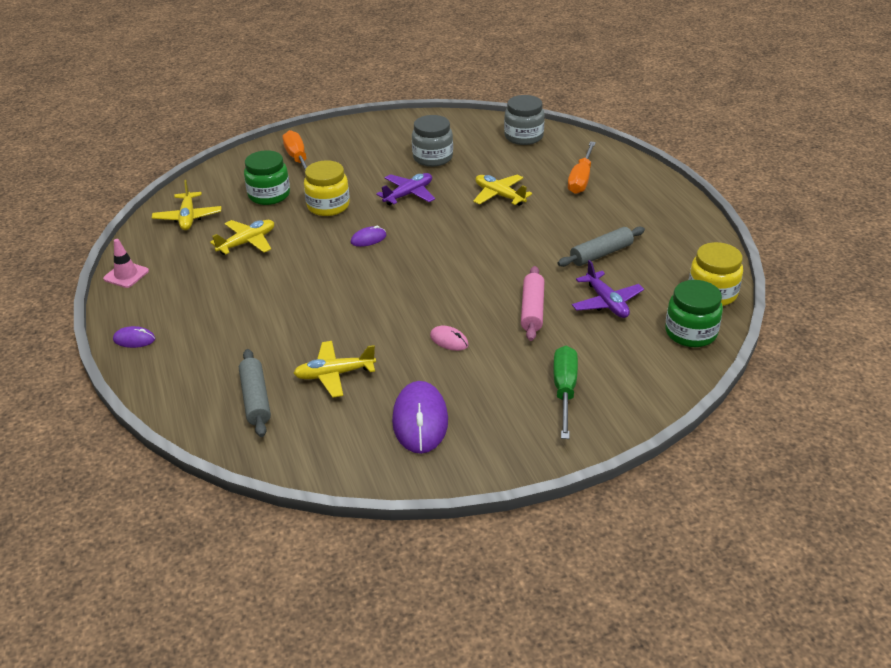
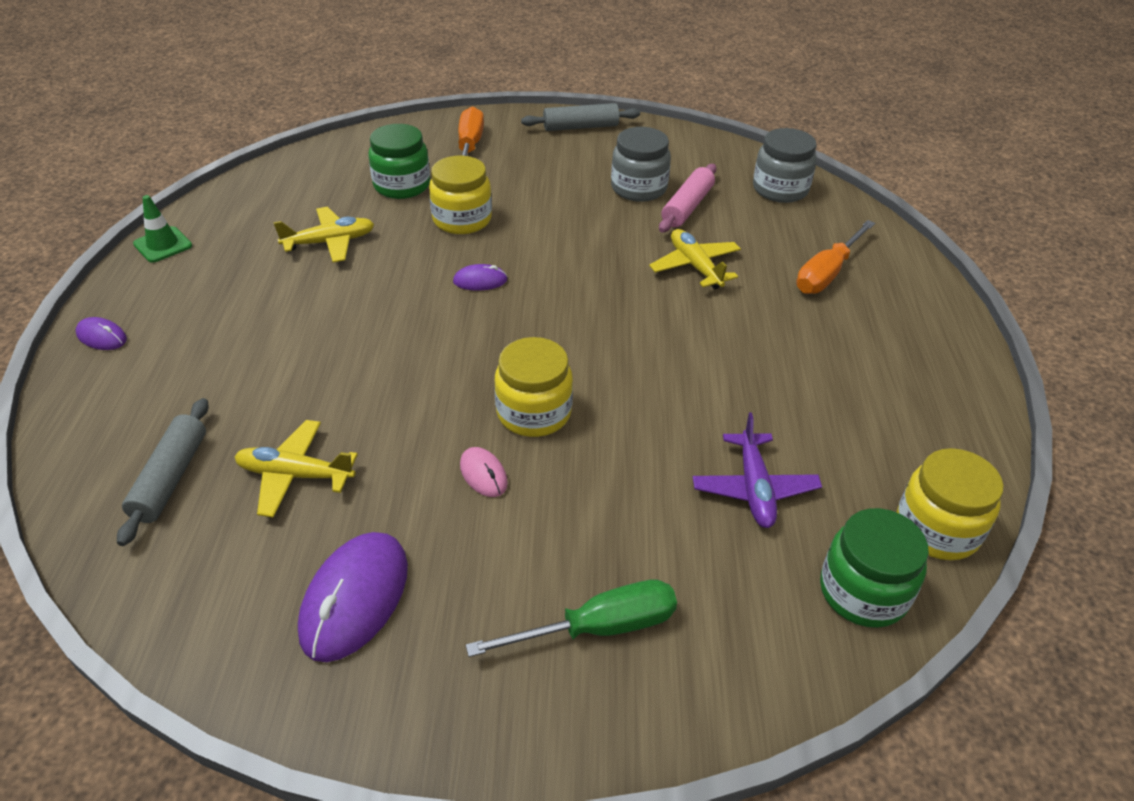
camera: 20 degrees right, 5 degrees up
pink traffic cone [103,239,149,288] -> green traffic cone [133,195,192,263]
yellow plane [152,180,221,230] -> none
purple plane [376,173,435,205] -> none
pink rolling pin [521,266,544,341] -> pink rolling pin moved to [659,164,716,233]
green screwdriver [553,346,578,439] -> green screwdriver turned 45 degrees clockwise [466,579,677,657]
grey rolling pin [557,227,645,267] -> grey rolling pin moved to [521,103,640,131]
none -> yellow jar [494,337,573,437]

